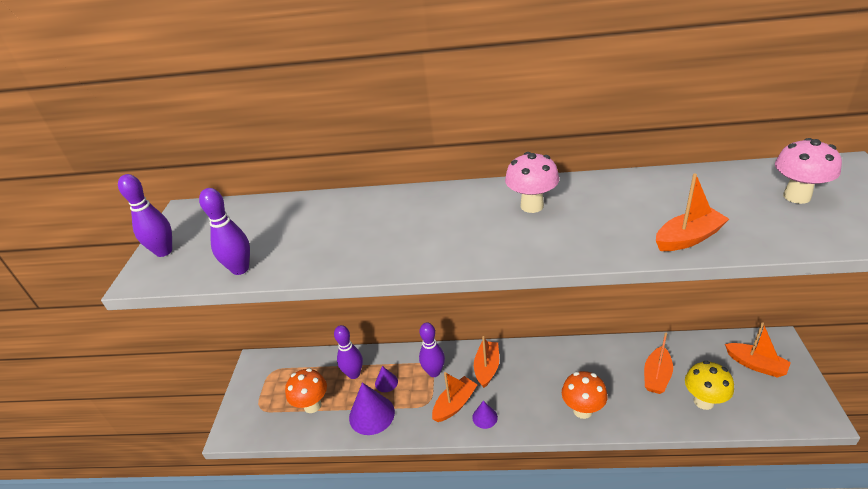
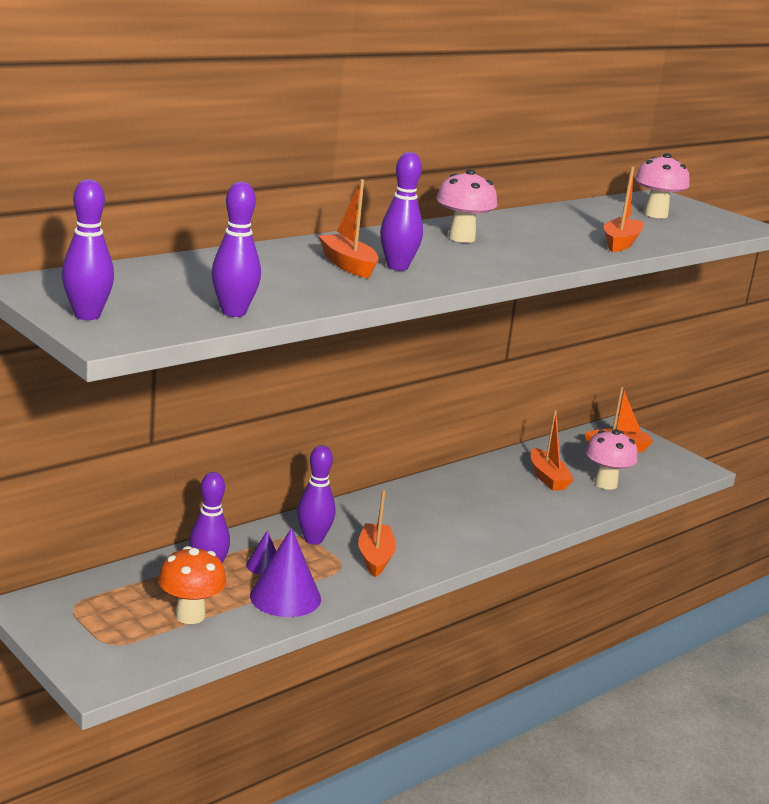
camera: 50 degrees left, 15 degrees down
purple cone [472,401,498,429] -> none
orange boat [474,336,499,388] -> orange boat moved to [318,179,379,279]
orange mushroom [562,371,608,419] -> none
yellow mushroom [685,361,734,410] -> pink mushroom [586,429,638,490]
none -> purple bowling pin [380,152,423,271]

